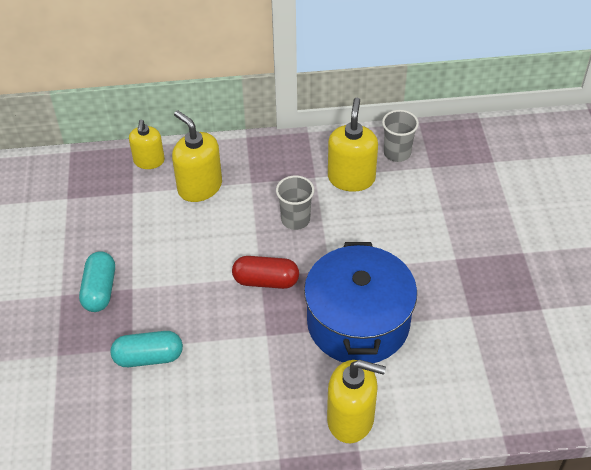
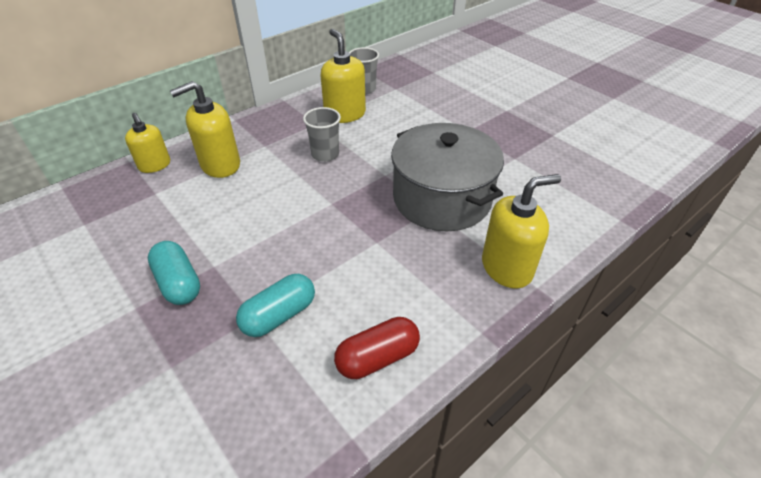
camera: 35 degrees left, 5 degrees down
yellow soap dispenser [172,110,222,202] -> yellow soap dispenser turned 45 degrees counterclockwise [170,81,240,178]
red capsule [232,256,299,289] -> red capsule moved to [334,317,420,379]
blue pot [304,242,417,363] -> grey pot [391,123,504,231]

